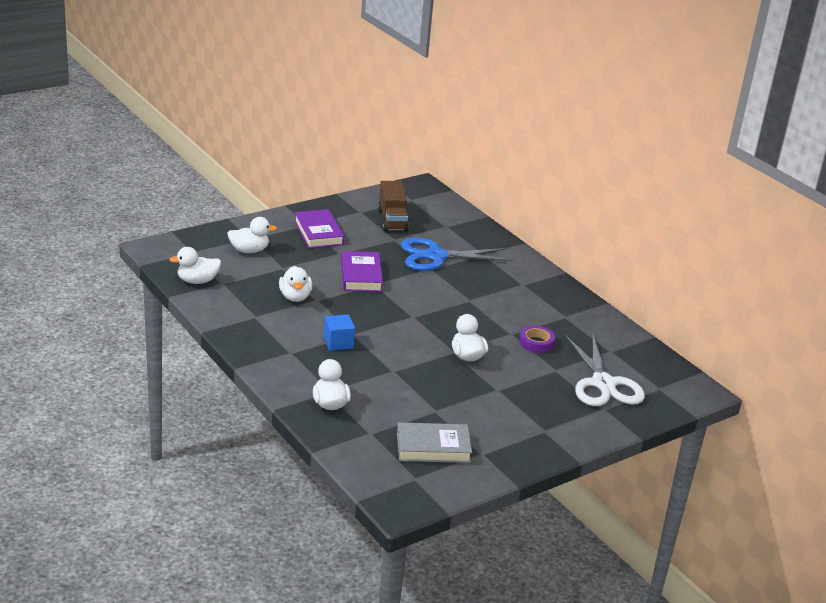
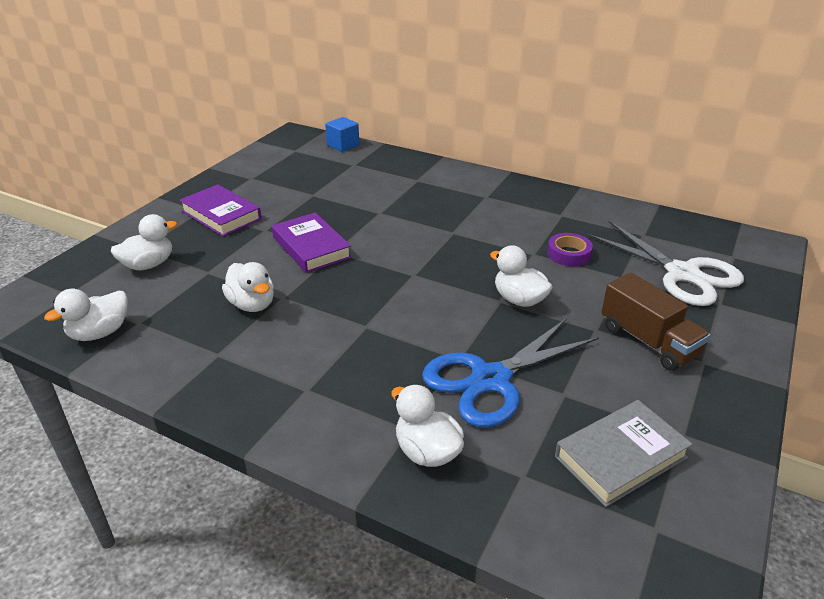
camera: 25 degrees left, 5 degrees up
blue cube [324,314,355,351] -> blue cube moved to [325,117,359,152]
brown truck [378,181,409,232] -> brown truck moved to [601,273,710,371]
blue scissors [401,238,513,271] -> blue scissors moved to [422,318,599,428]

